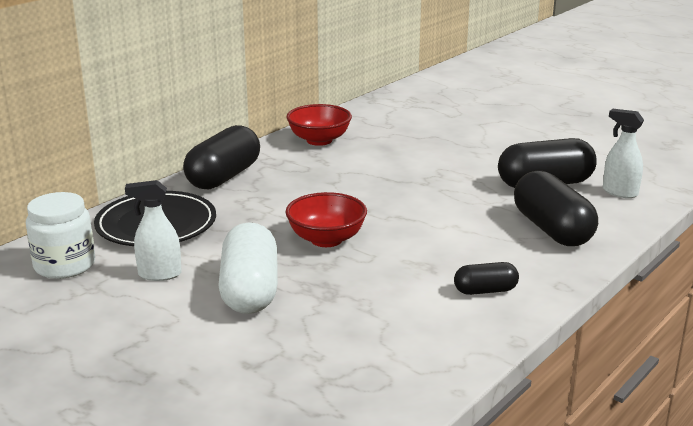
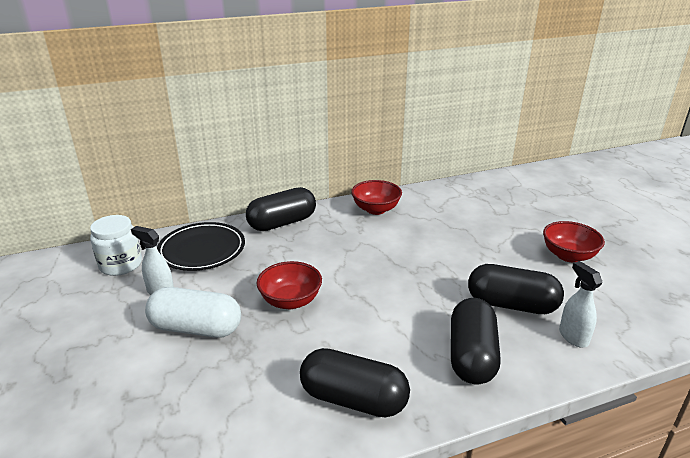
camera: 30 degrees right, 5 degrees up
white capsule [218,223,278,314] -> white capsule turned 75 degrees clockwise [145,287,241,338]
black capsule [454,262,519,295] -> black capsule [300,348,410,418], size x1.90
none -> red bowl [543,221,605,262]

